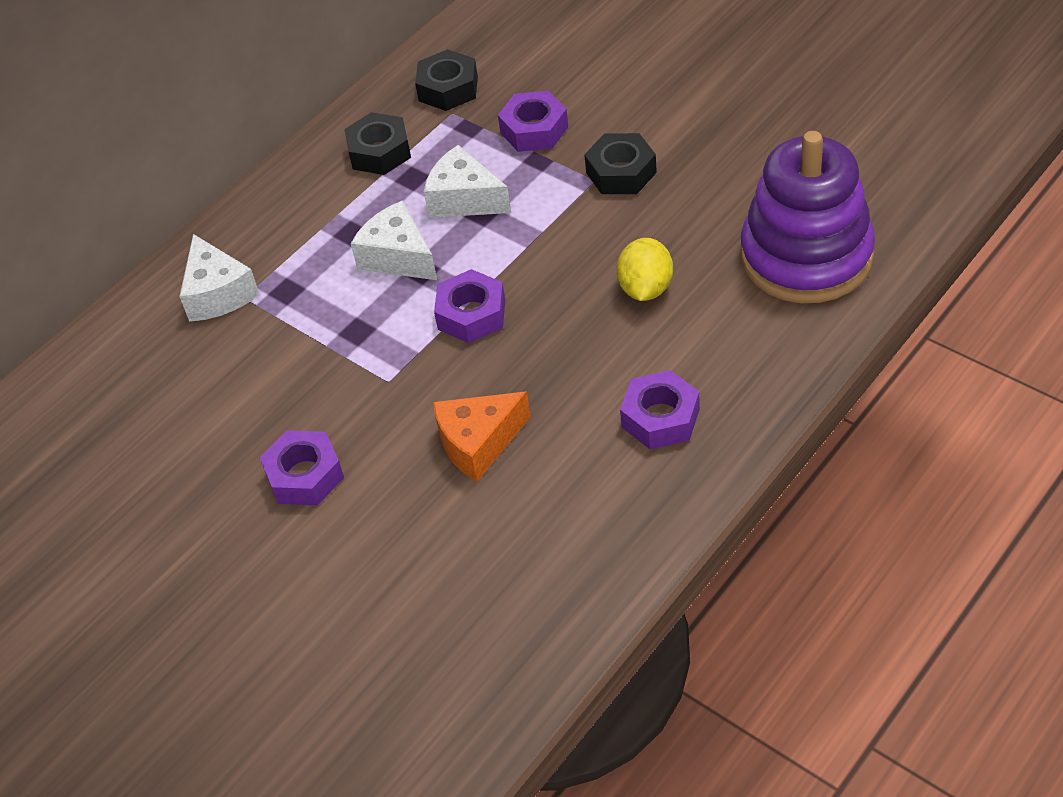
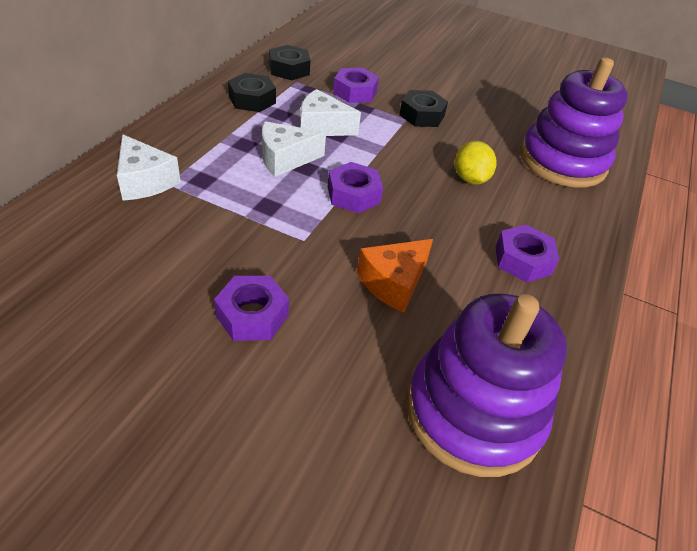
camera: 25 degrees left, 5 degrees down
white cheese [351,200,437,280] -> white cheese turned 45 degrees counterclockwise [262,121,326,177]
none -> purple stacking toy [407,294,567,477]

